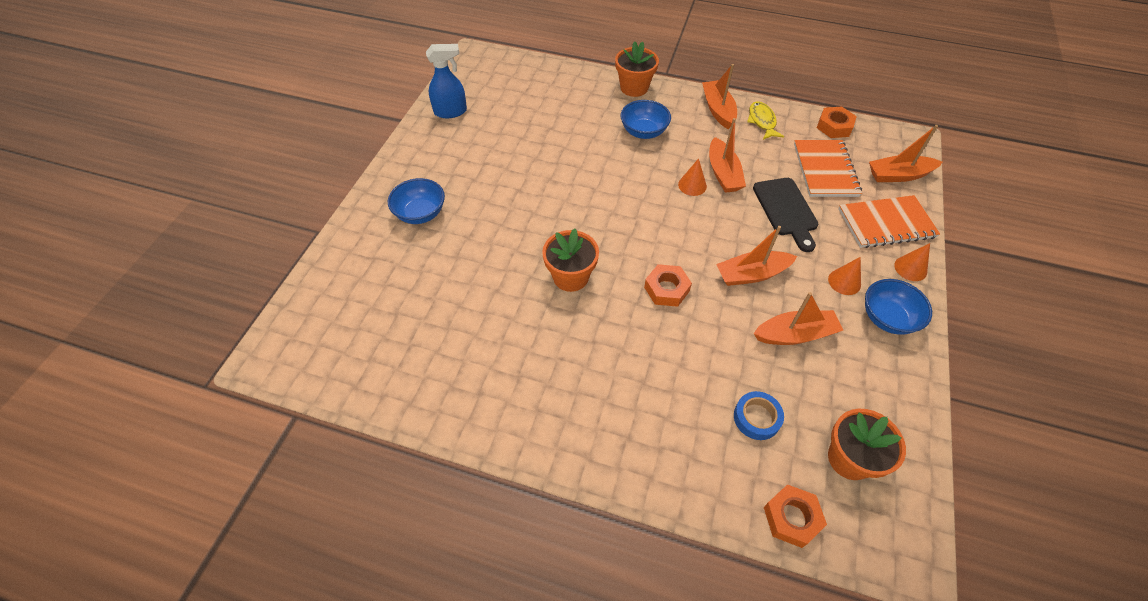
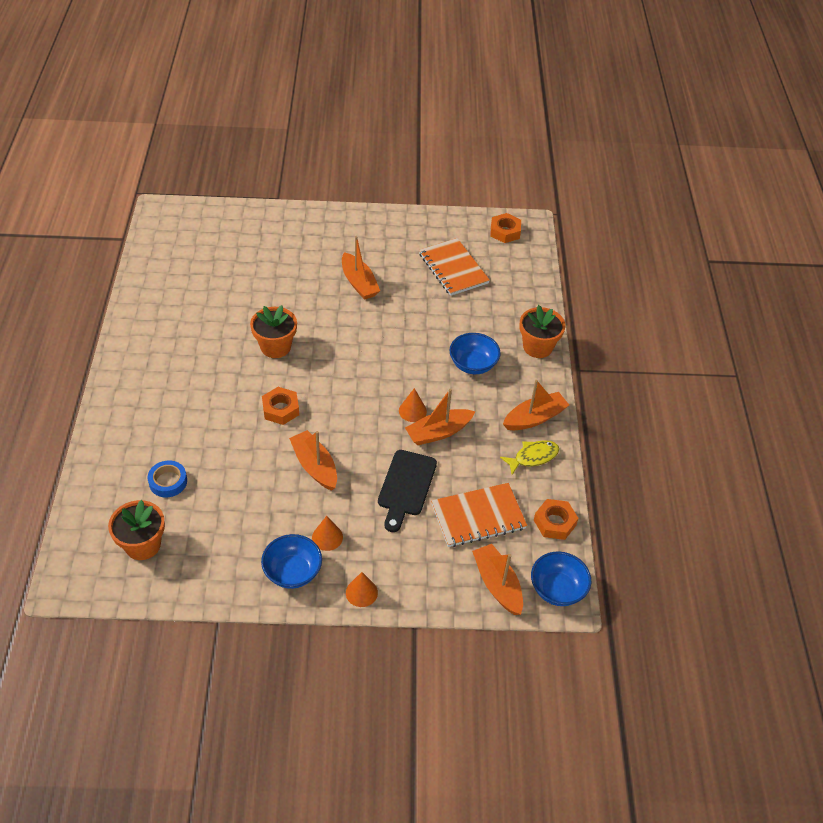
camera: 70 degrees right, 5 degrees down
blue bowl [388,178,445,224] -> blue bowl moved to [531,551,591,606]
blue spray bottle [426,44,467,118] -> none
black cutting board [753,178,818,252] -> black cutting board turned 45 degrees counterclockwise [378,450,437,532]
orange boat [754,292,843,345] -> orange boat moved to [342,236,380,300]
orange nut [764,484,827,548] -> orange nut moved to [490,213,521,243]
orange notebook [839,195,940,248] -> orange notebook moved to [419,238,490,296]

